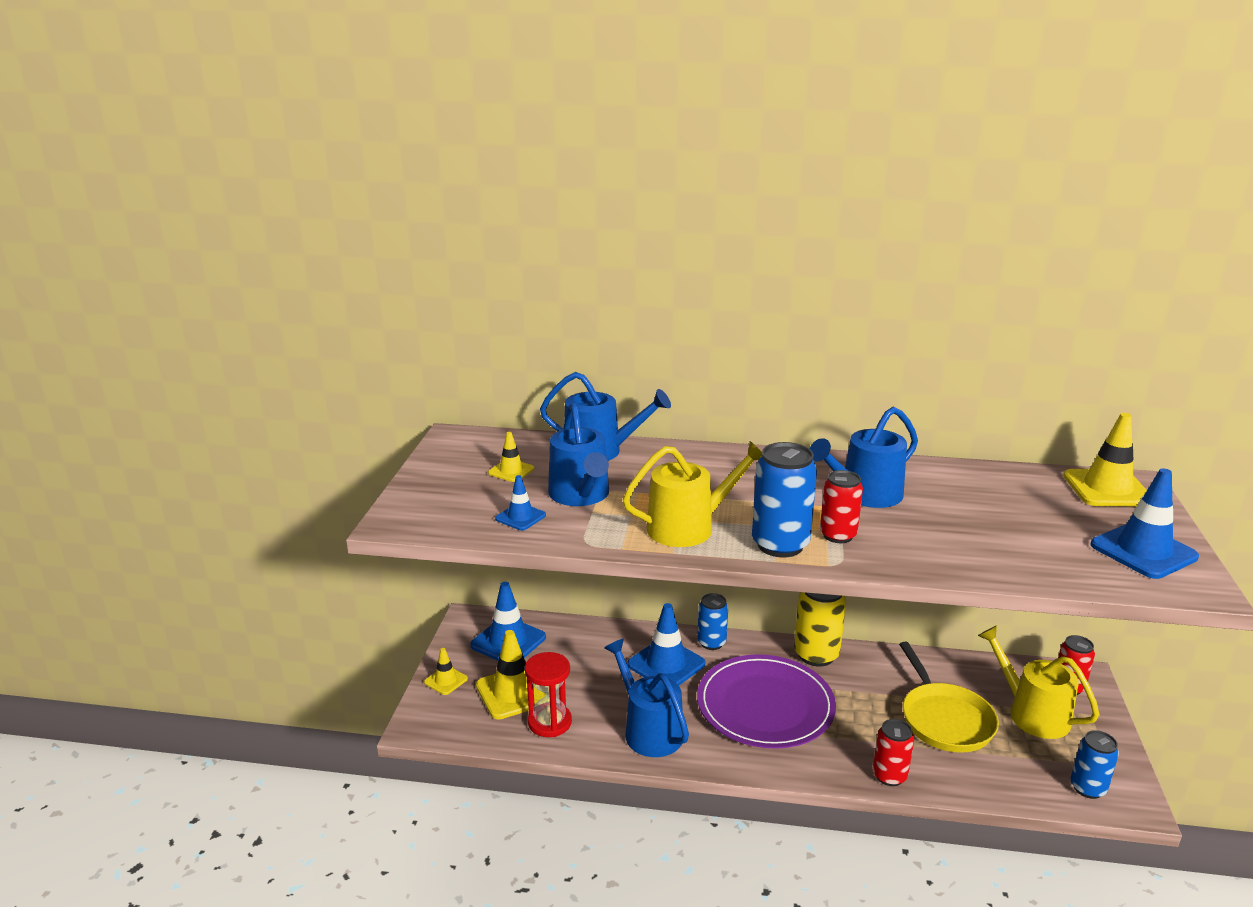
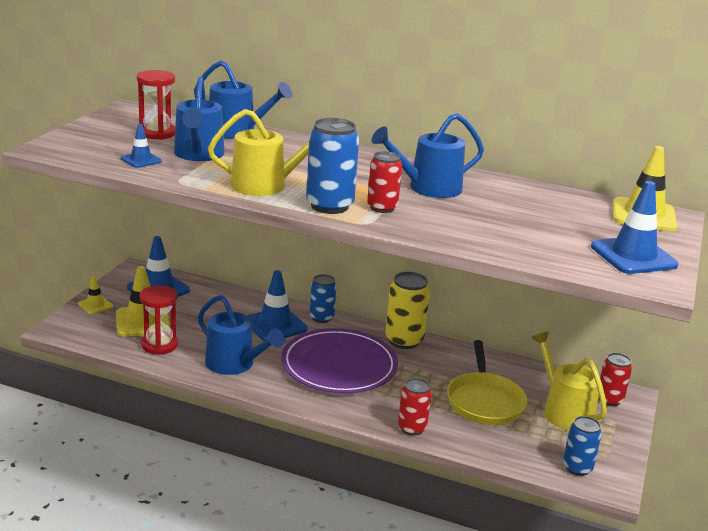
camera: 10 degrees right, 0 degrees up
yellow traffic cone [488,432,534,482] -> red hourglass [137,70,175,140]
blue watering can [604,639,689,757] -> blue watering can turned 150 degrees clockwise [198,295,284,375]

